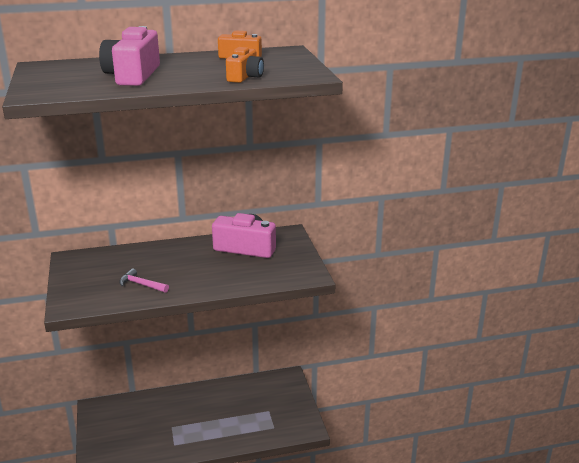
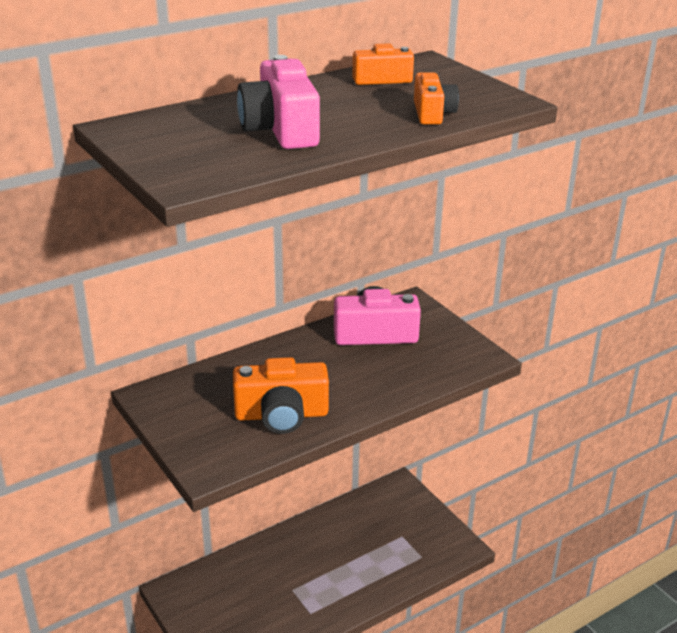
camera: 20 degrees left, 5 degrees up
pink hammer [119,268,169,293] -> orange camera [233,357,329,434]

